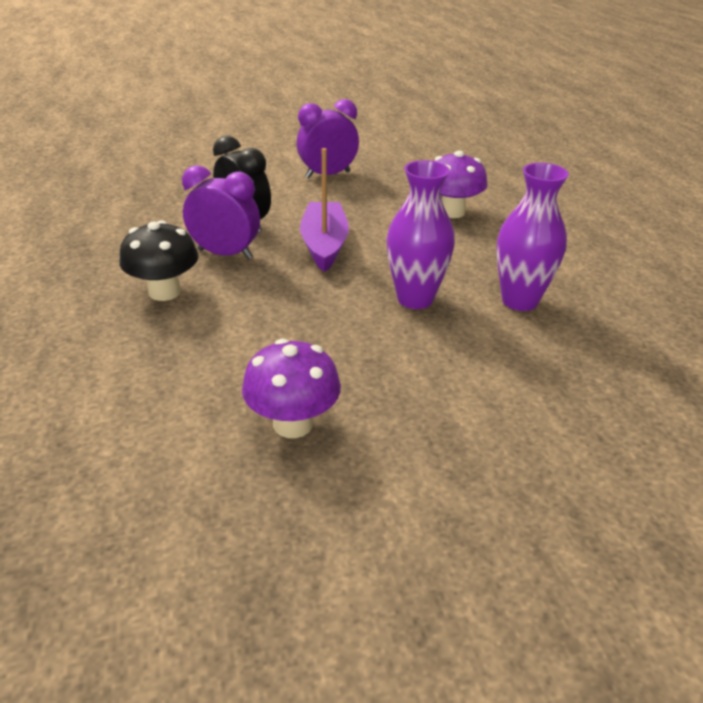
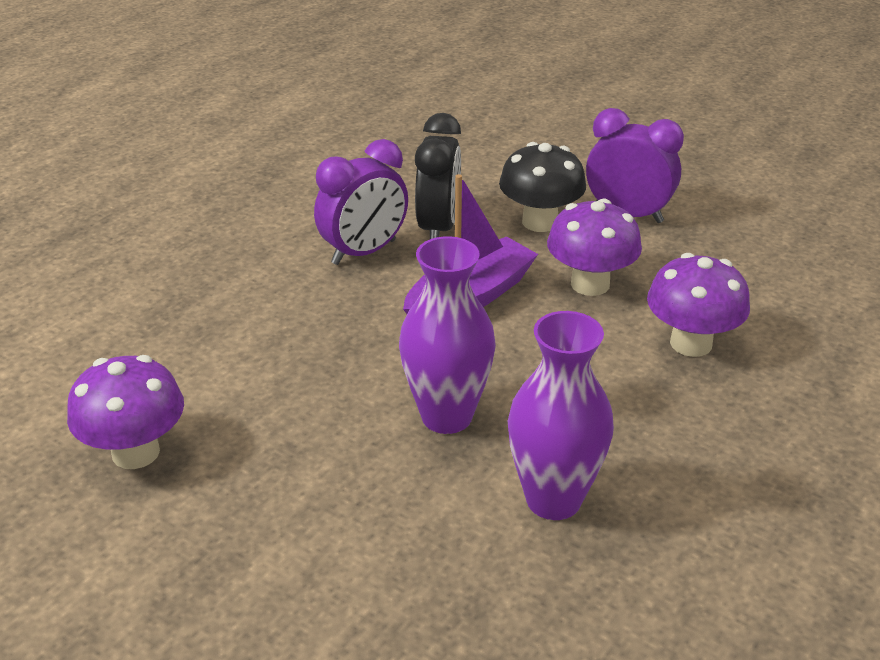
camera: 50 degrees right, 0 degrees up
black mushroom [120,220,199,301] -> black mushroom moved to [499,142,586,232]
purple clock [182,165,260,259] -> purple clock turned 75 degrees clockwise [314,139,408,265]
none -> purple mushroom [547,199,642,296]

